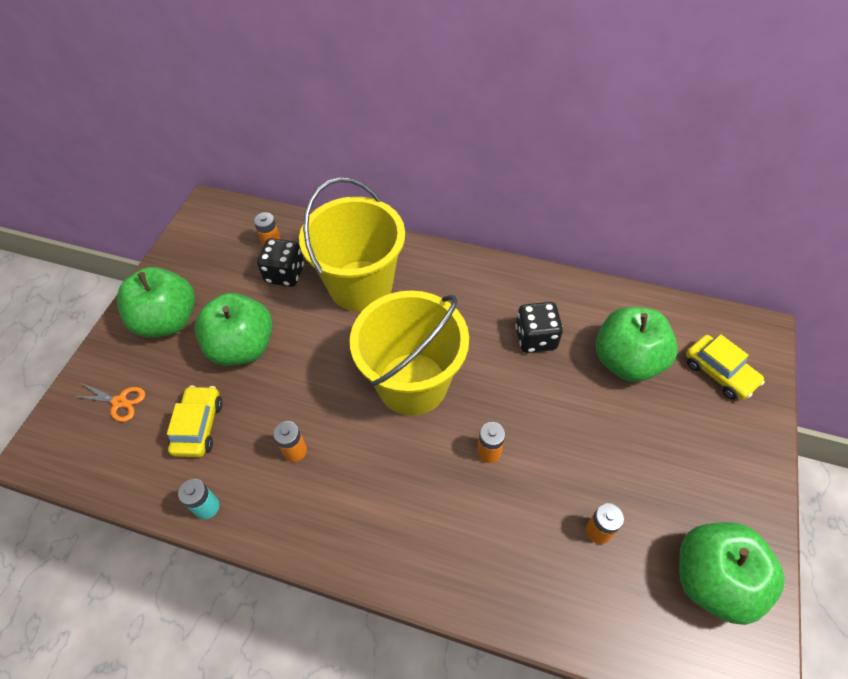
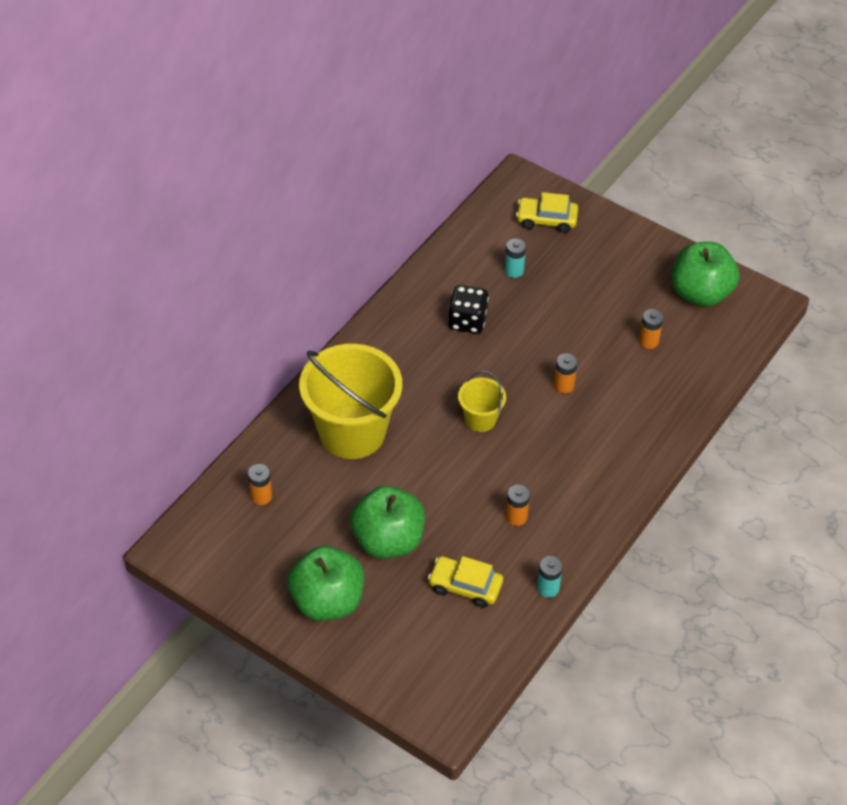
camera: 75 degrees left, 5 degrees down
orange scissors [72,383,145,422] -> none
black dice [257,238,304,287] -> none
yellow bucket [350,291,469,416] -> yellow bucket [458,371,506,432], size x0.48
green apple [596,307,678,382] -> turquoise battery [504,239,526,278]
yellow car [686,335,765,400] -> yellow car turned 150 degrees counterclockwise [516,192,578,233]

